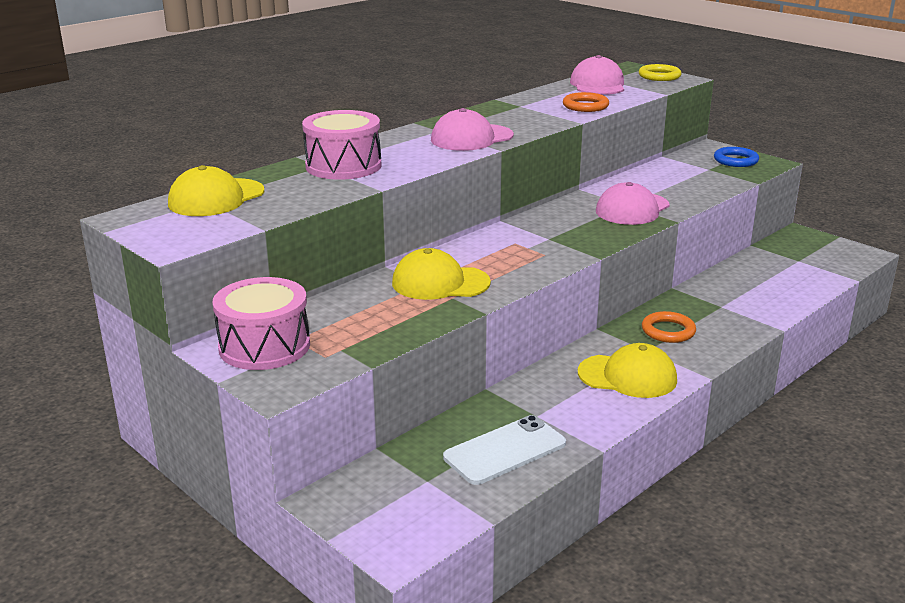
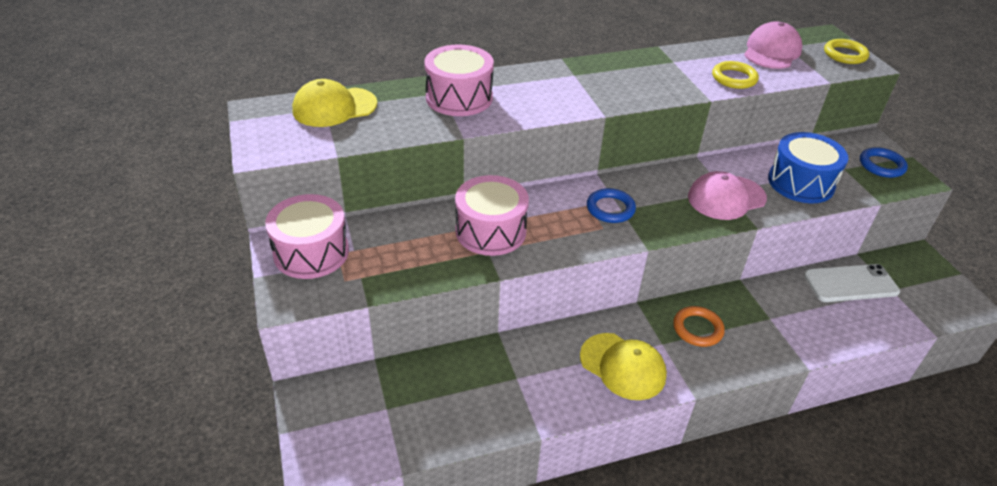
camera: 25 degrees right, 15 degrees up
yellow cap [392,248,491,300] -> pink drum [455,175,529,256]
pink cap [431,108,514,151] -> none
white phone [443,415,566,485] -> white phone moved to [804,264,900,302]
orange ring [563,92,609,112] -> yellow ring [712,61,759,89]
none -> blue ring [587,188,636,223]
none -> blue drum [768,132,848,203]

